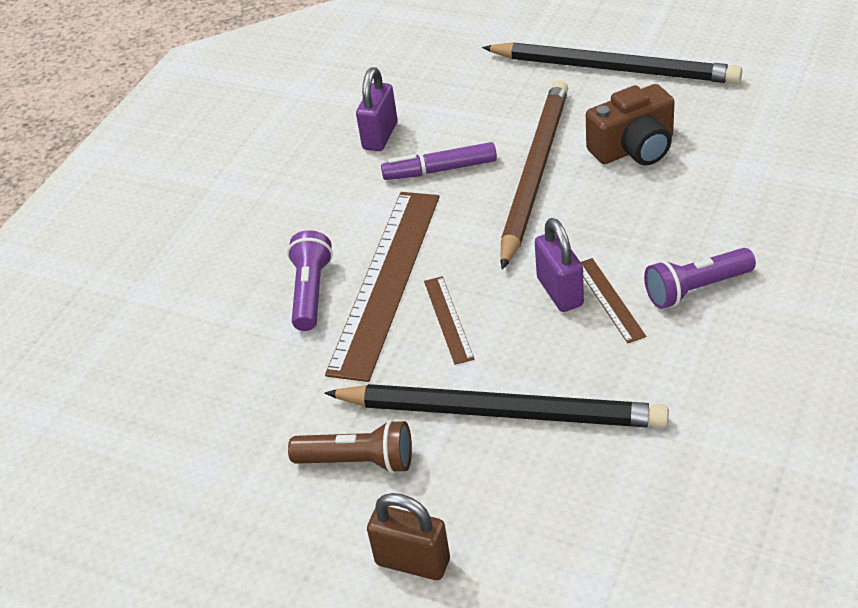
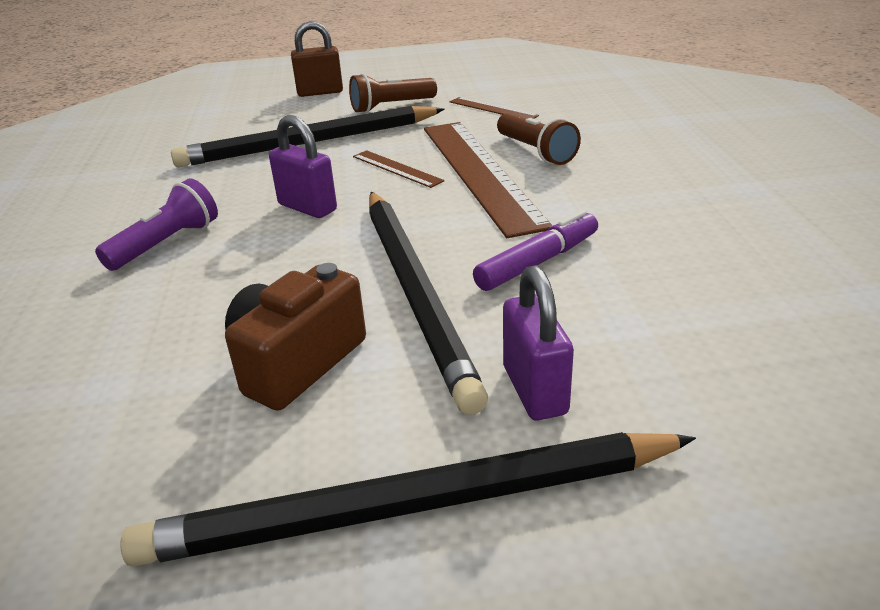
camera: 145 degrees right, 10 degrees down
purple flashlight [287,230,333,331] -> brown flashlight [497,113,581,165]
purple padlock [356,67,398,151] -> purple padlock moved to [503,265,574,420]
brown pencil [500,80,569,270] -> black pencil [369,192,488,415]
brown ruler [581,258,646,343] -> brown ruler moved to [450,97,539,119]

